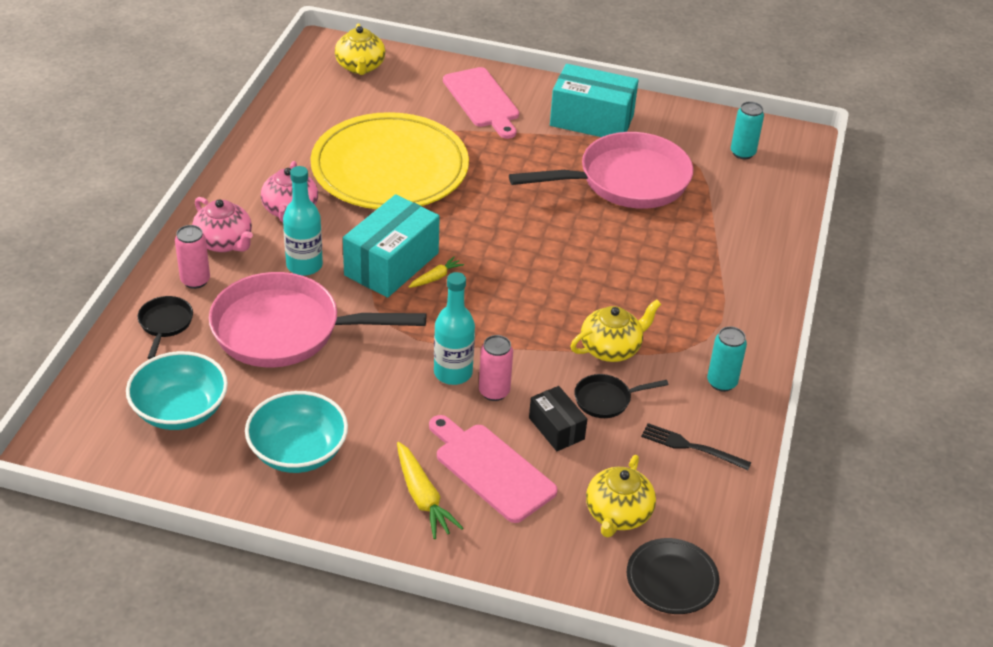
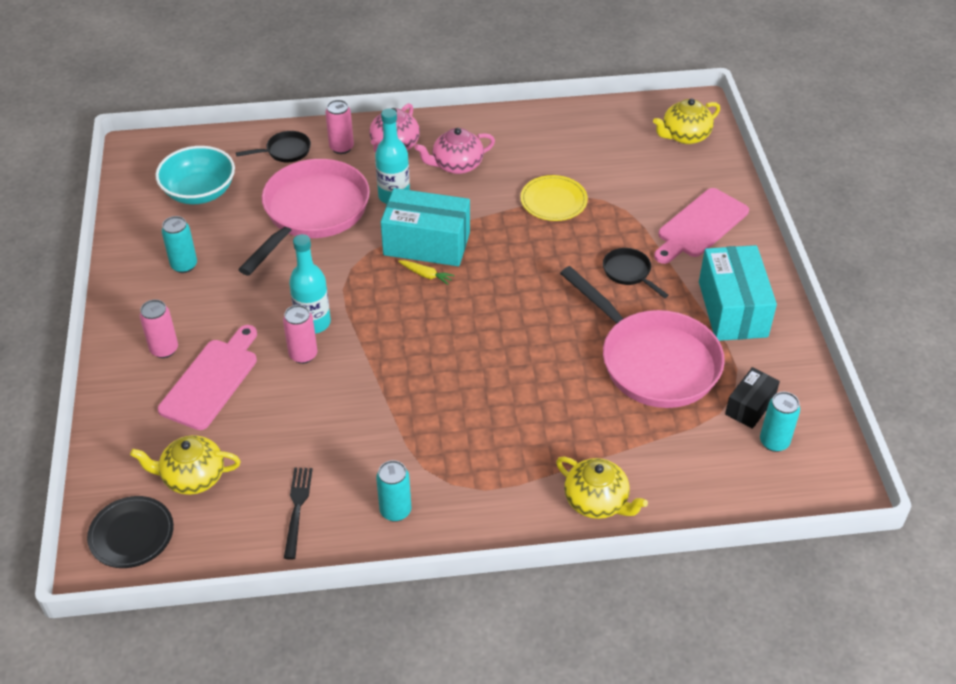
camera: 70 degrees right, 5 degrees up
pink pan [209,272,426,367] -> pink pan turned 45 degrees clockwise [238,159,370,275]
turquoise bowl [245,391,348,473] -> turquoise can [162,216,197,273]
yellow plate [310,112,469,209] -> yellow plate [520,175,588,221], size x0.45
yellow carrot [397,442,463,539] -> pink can [140,299,178,358]
black box [529,386,587,451] -> black box moved to [725,367,780,429]
yellow teapot [570,300,661,362] -> yellow teapot moved to [556,457,648,519]
black pan [574,374,668,418] -> black pan moved to [603,248,668,298]

